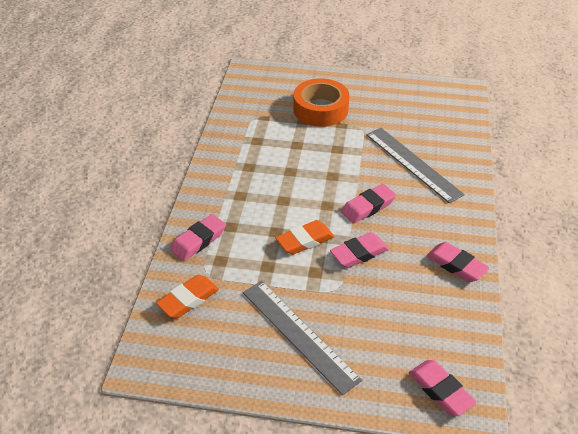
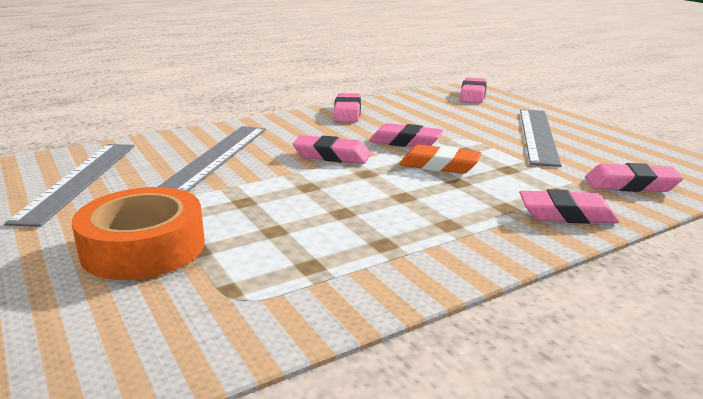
camera: 130 degrees left, 20 degrees down
orange eraser [156,275,219,318] -> pink eraser [586,163,683,192]
none -> grey ruler [5,144,135,227]

